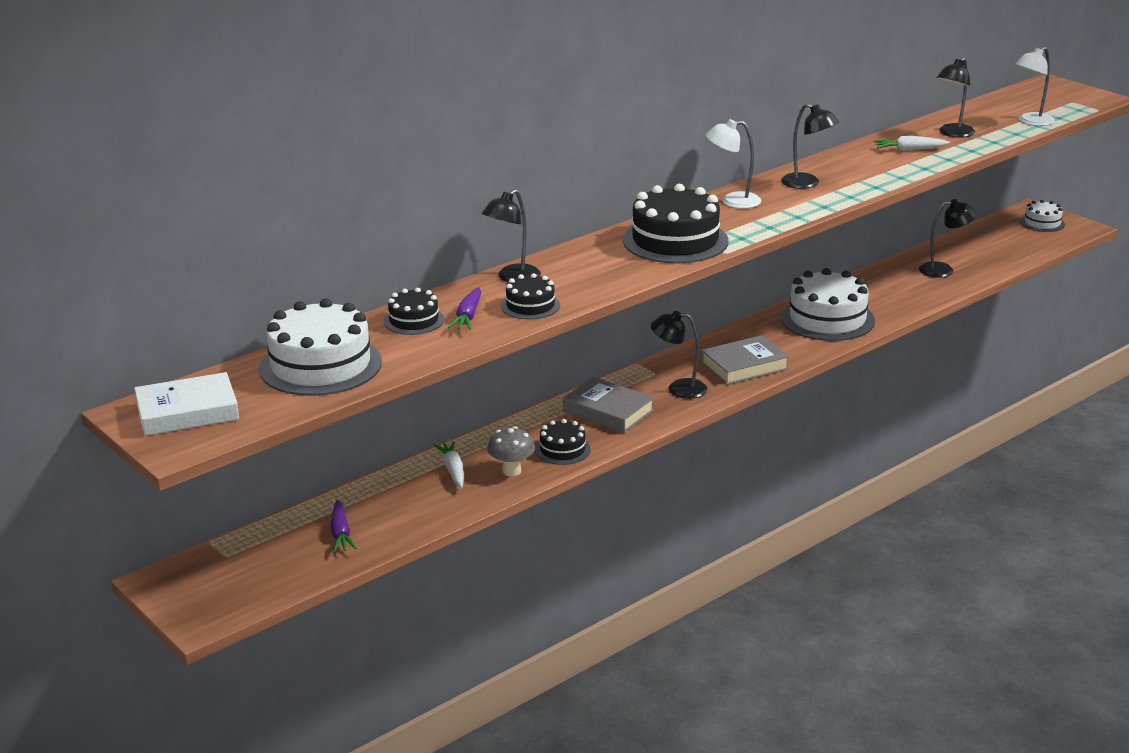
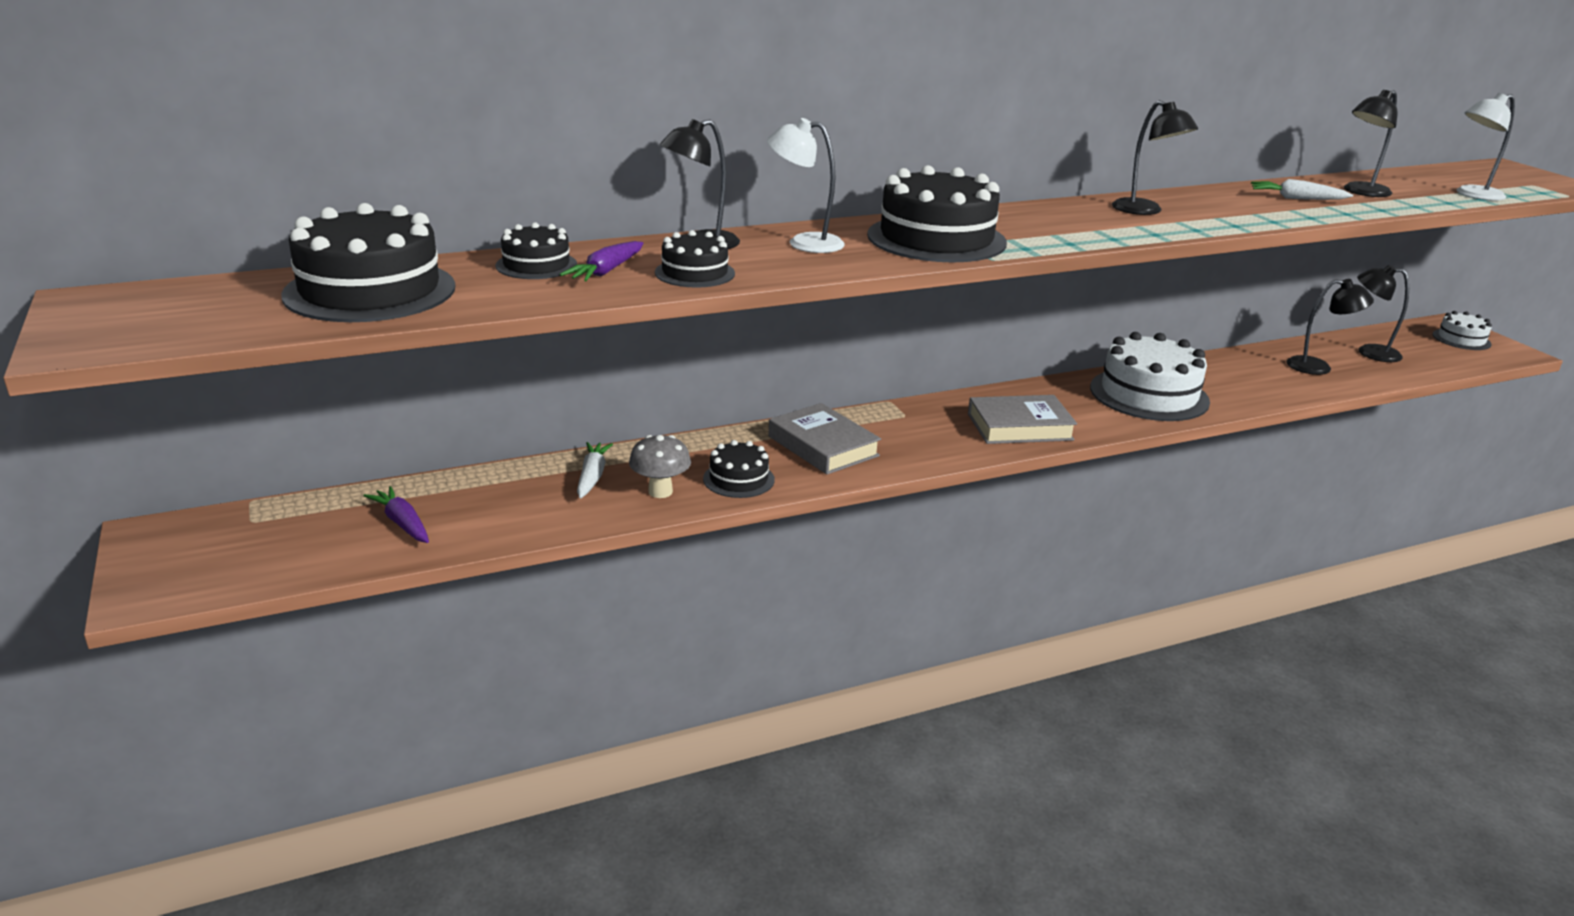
camera: 15 degrees right, 0 degrees up
white book [134,372,239,436] -> none
white cake [259,298,382,396] -> black cake [281,203,456,322]
purple carrot [330,500,357,553] -> purple carrot turned 135 degrees clockwise [363,486,429,543]
black lamp [651,311,707,399] -> black lamp moved to [1357,265,1409,362]
white lamp [706,119,761,209] -> white lamp moved to [767,118,845,253]

